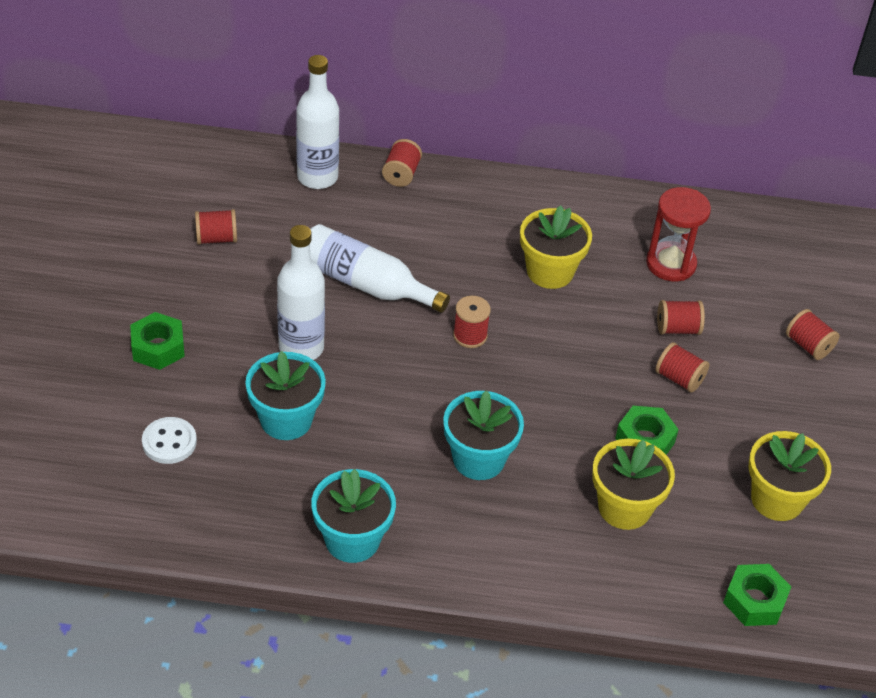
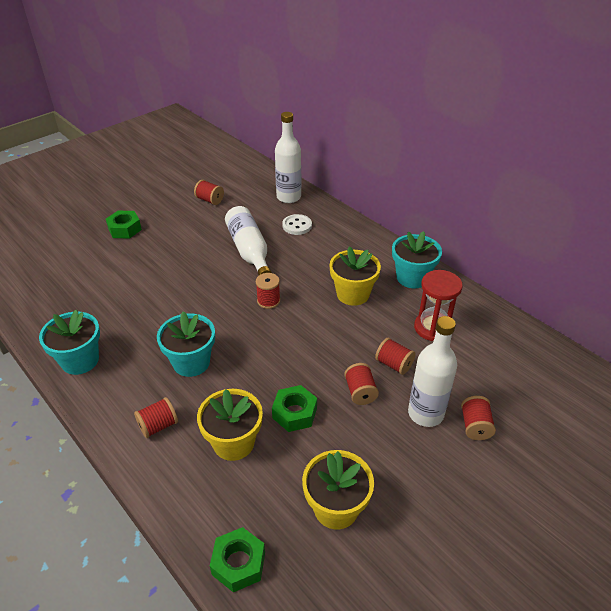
camera: 45 degrees right, 5 degrees down
white button [142,417,197,464] -> white button moved to [282,214,312,235]
turquoise flower pot [245,351,326,440] -> turquoise flower pot moved to [392,231,442,288]
white bottle [277,225,325,360] -> white bottle moved to [408,316,457,427]
red spool [382,139,422,187] -> red spool moved to [134,397,178,438]

